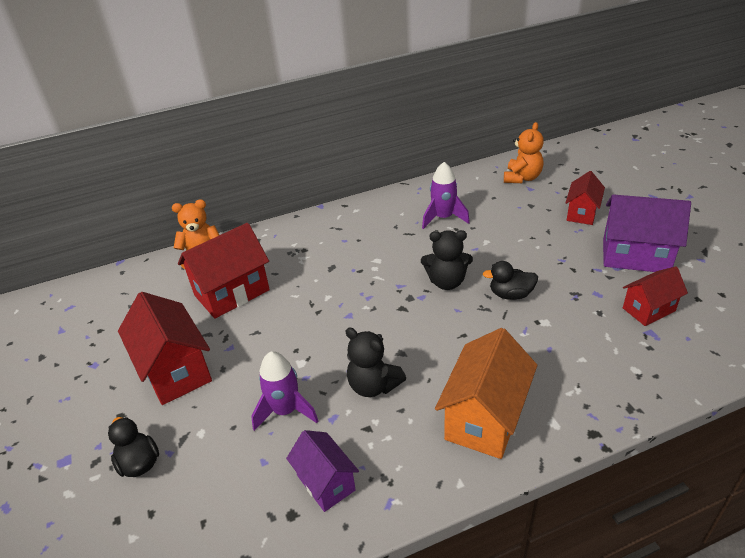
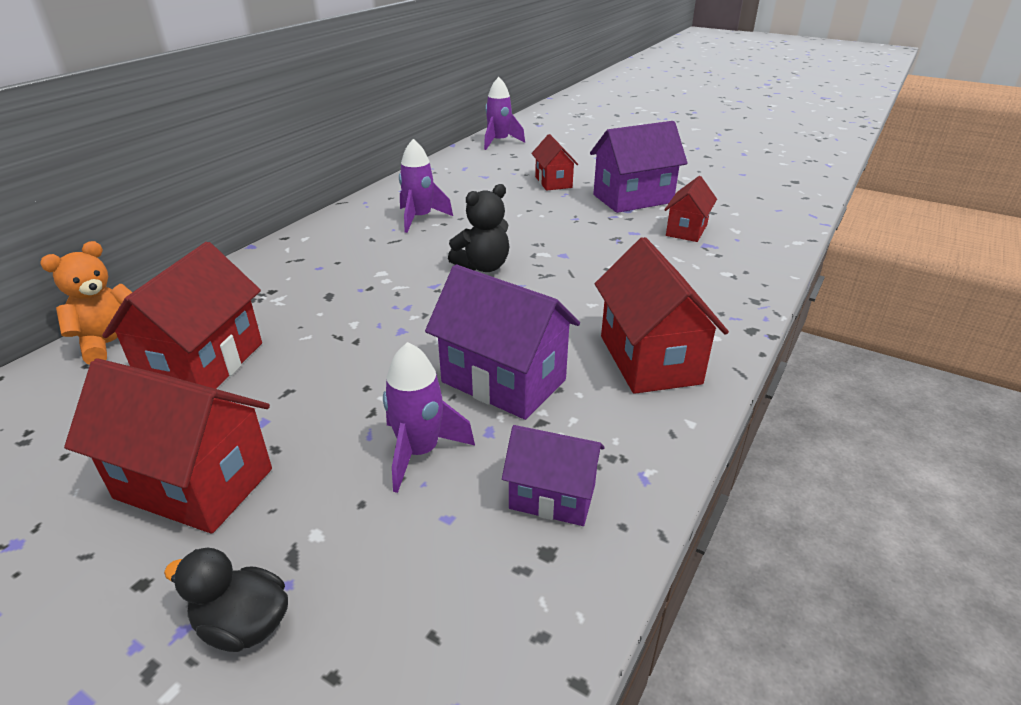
camera: 40 degrees left, 5 degrees down
black teddy bear [345,327,406,397] -> purple house [425,265,580,420]
orange house [435,328,537,459] -> red house [595,237,729,394]
black duck [483,261,538,300] -> none
orange teddy bear [504,122,544,183] -> none
none -> purple rocket [484,77,525,150]

